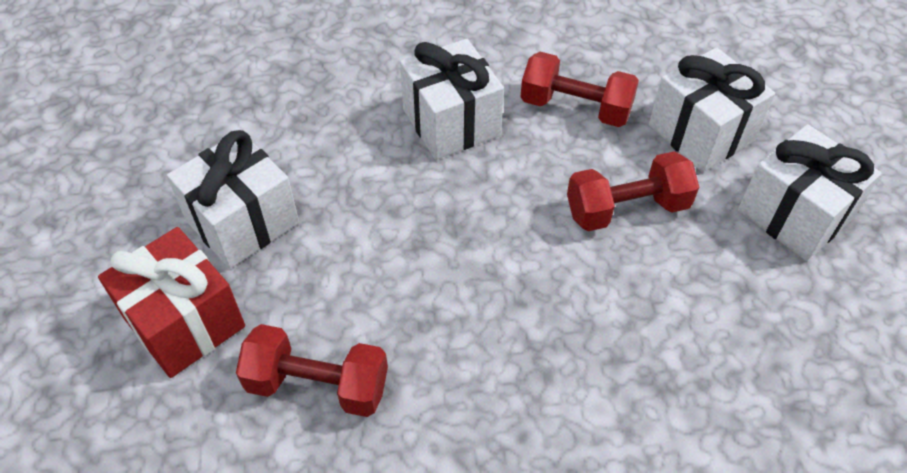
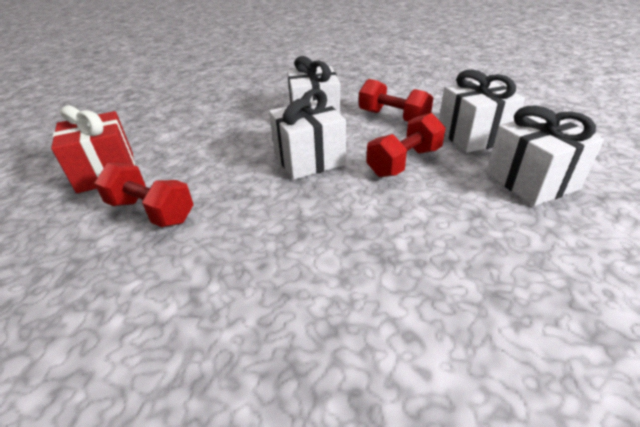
camera: 20 degrees right, 15 degrees down
white gift [167,130,299,269] -> white gift moved to [269,89,346,180]
red dumbbell [567,151,699,231] -> red dumbbell turned 45 degrees counterclockwise [366,113,446,177]

